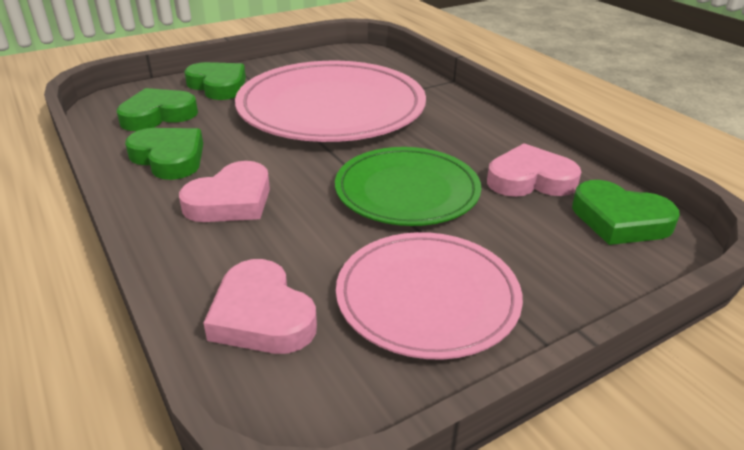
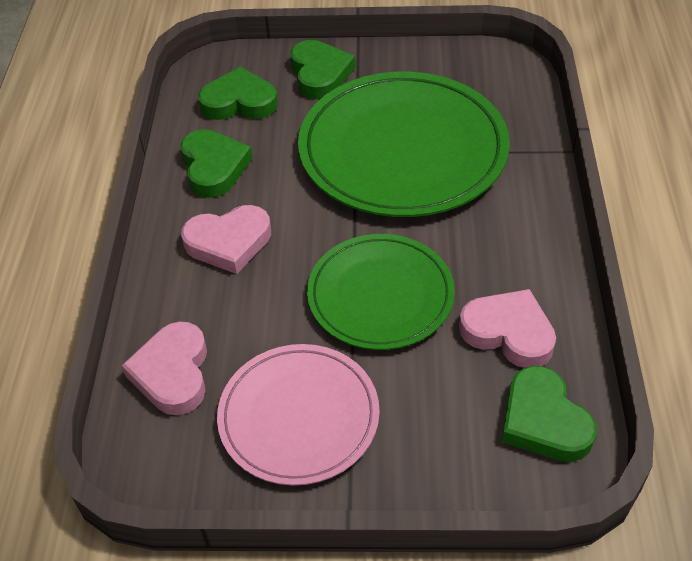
camera: 35 degrees right, 15 degrees up
pink plate [235,61,426,142] -> green plate [298,72,510,217]

